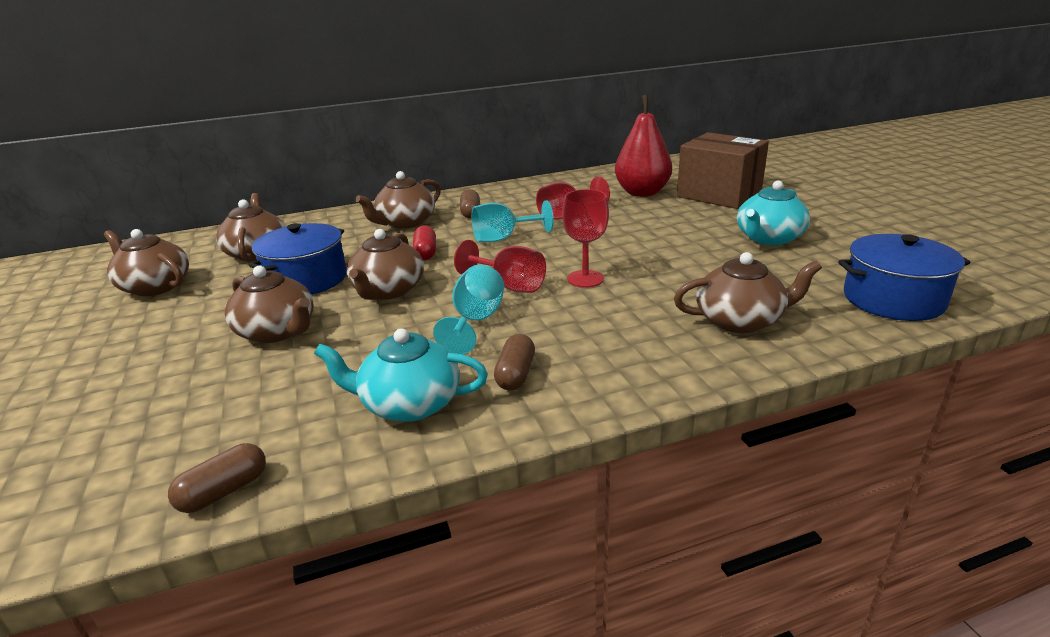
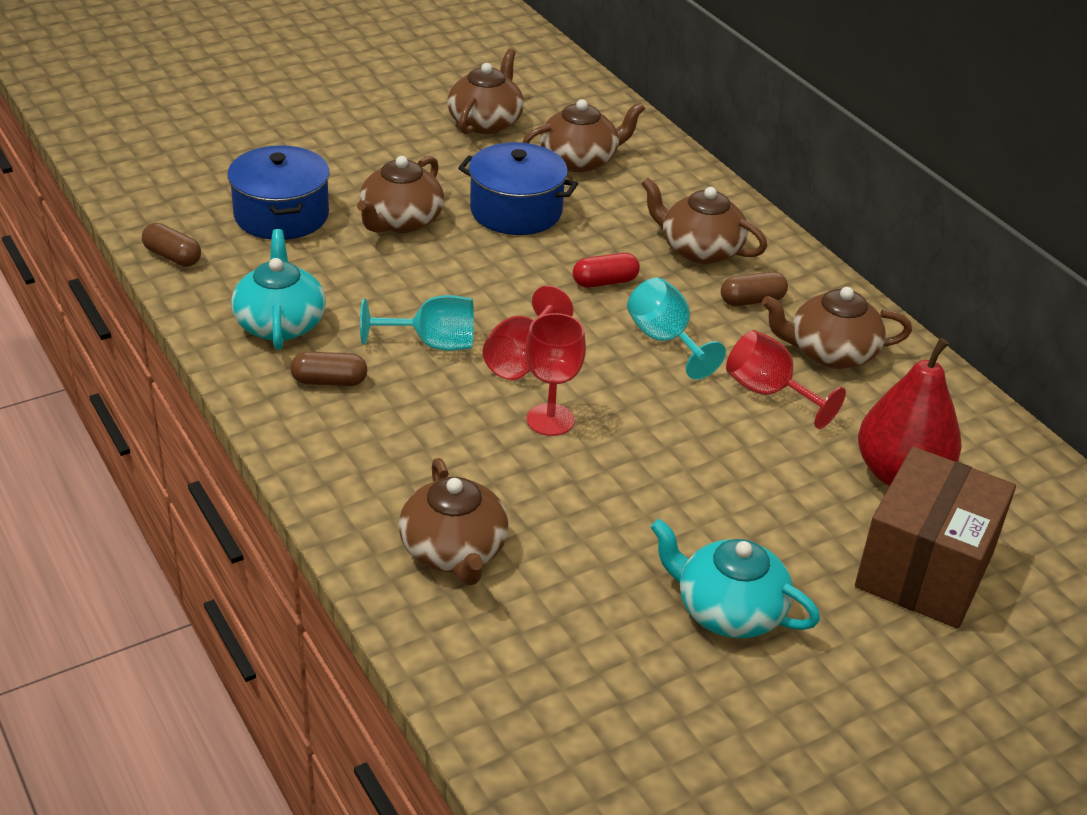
camera: 75 degrees right, 10 degrees up
brown teapot [347,229,424,300] -> brown teapot moved to [762,287,912,369]
blue pot [838,234,971,321] -> blue pot moved to [228,145,330,240]

